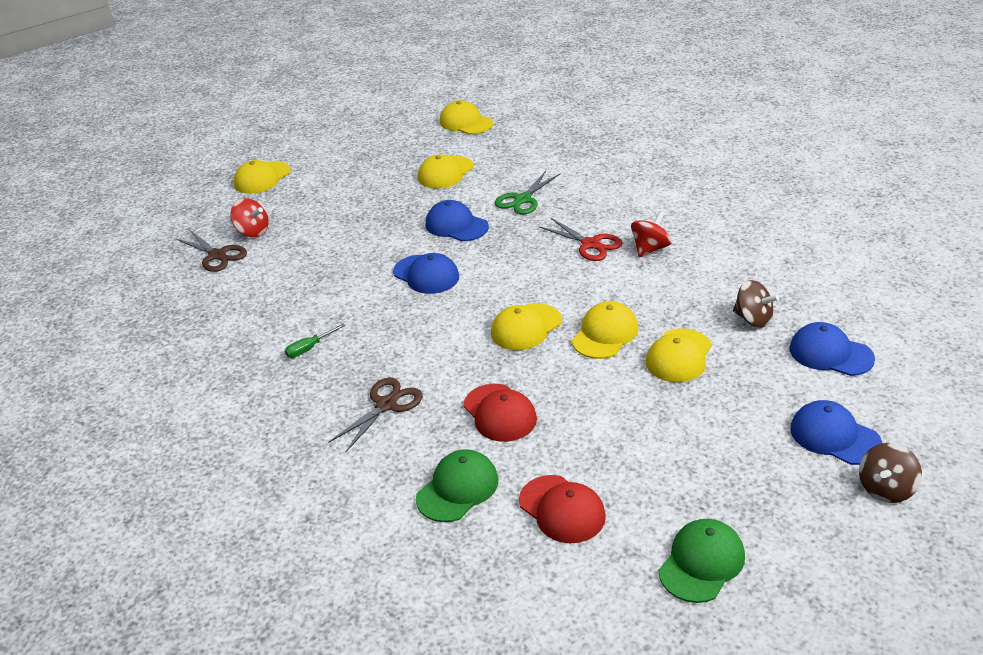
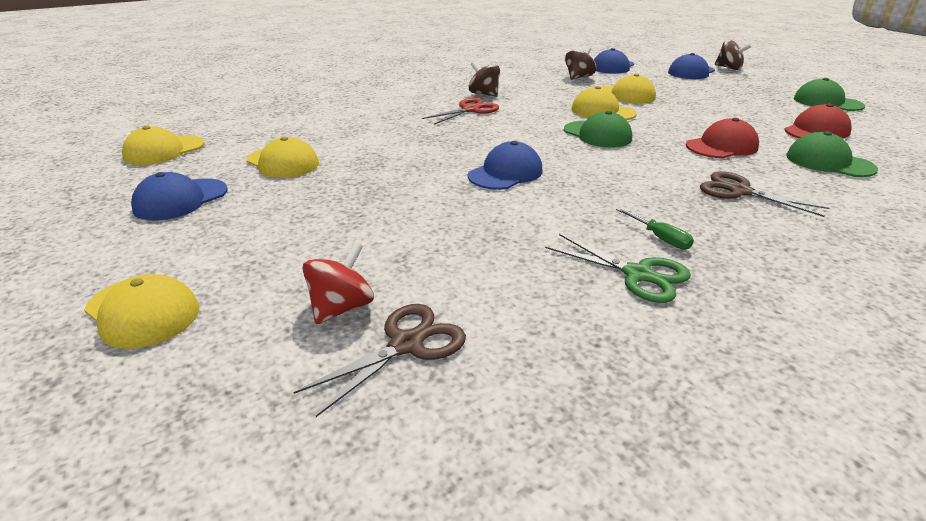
camera: 90 degrees left, 5 degrees down
blue cap [426,200,489,241] -> blue cap moved to [131,172,228,221]
yellow cap [491,303,562,350] -> green cap [564,111,632,148]
green scissors [495,171,560,214] -> green scissors moved to [545,234,691,303]
red spinning top [631,211,671,257] -> brown spinning top [469,61,500,97]

